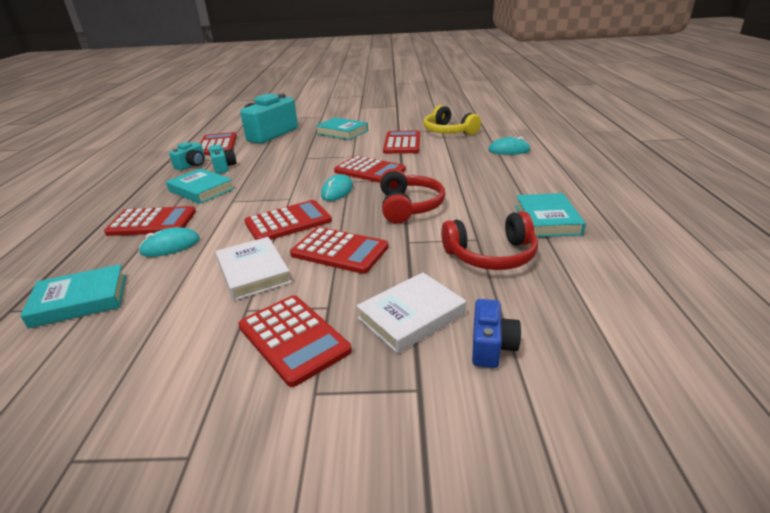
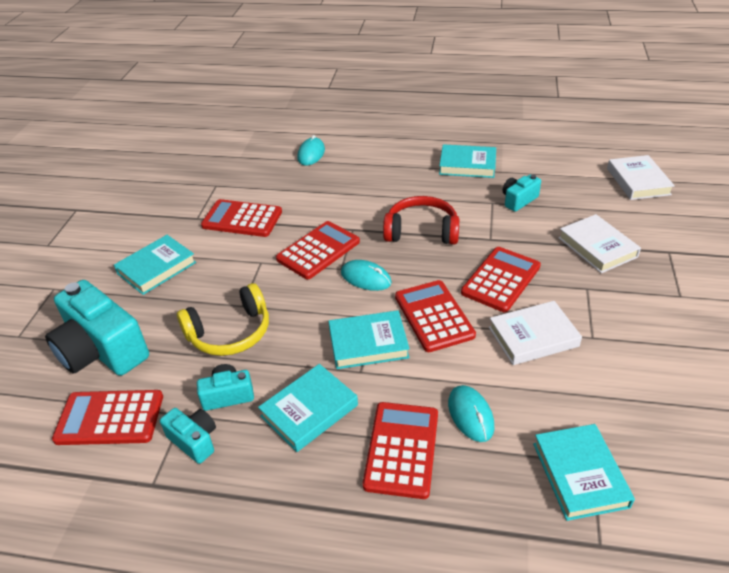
camera: 80 degrees left, 10 degrees up
red calculator [238,295,352,387] -> none
yellow headphones [423,105,481,135] -> yellow headphones moved to [177,283,269,356]
red headphones [441,211,538,270] -> turquoise camera [503,174,541,212]
blue camera [472,299,521,368] -> none
none -> turquoise book [329,310,410,369]
none -> white book [607,155,675,200]

